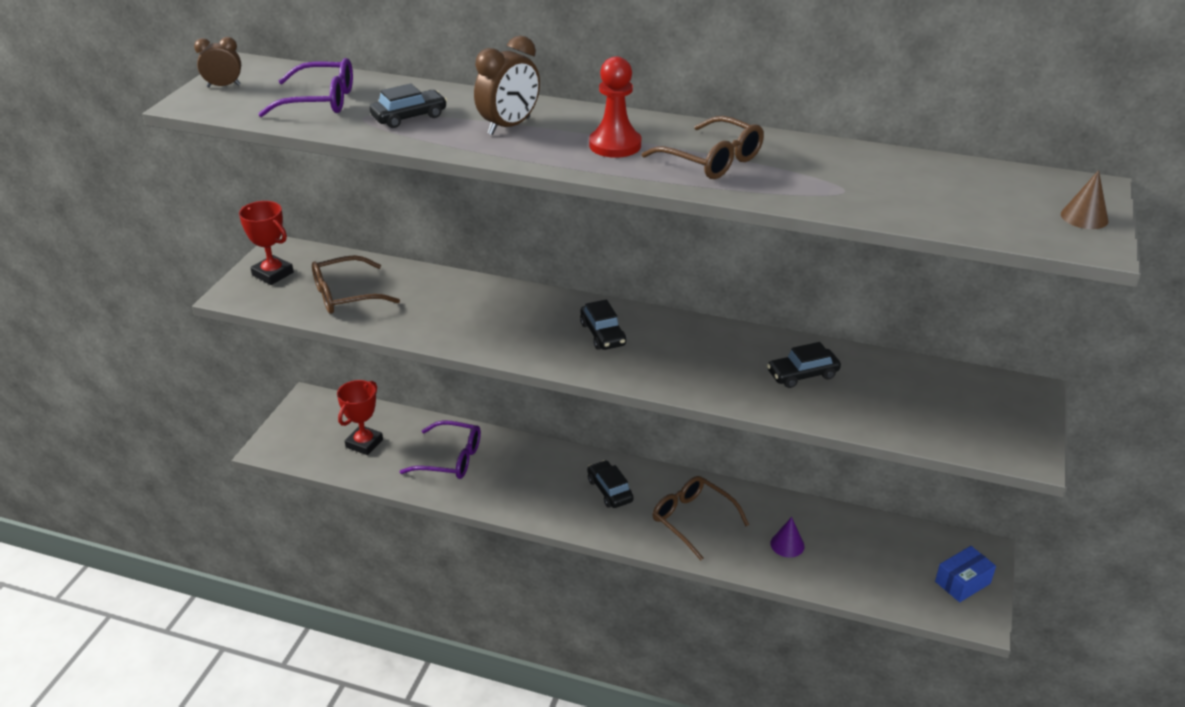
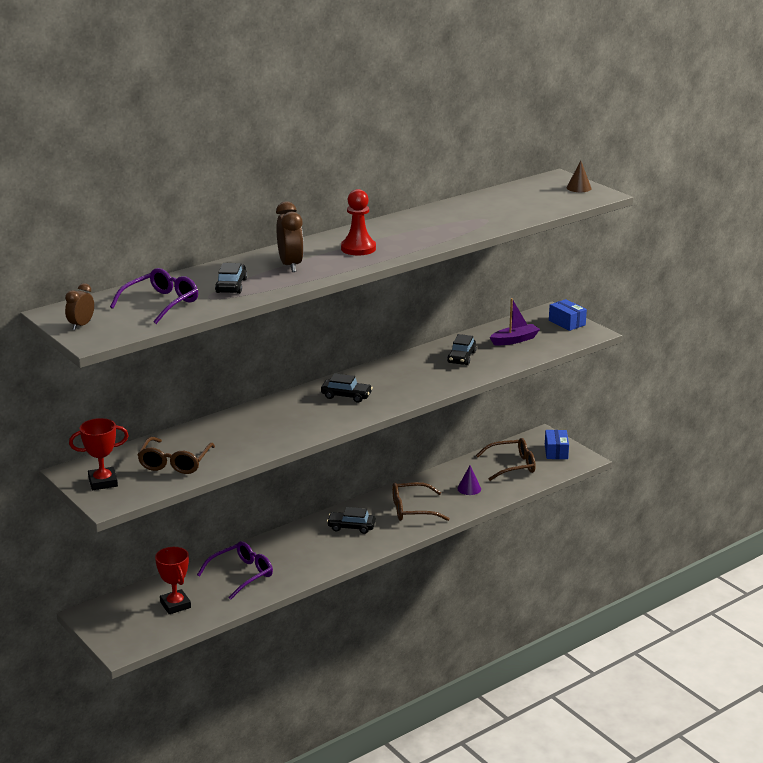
camera: 55 degrees left, 10 degrees down
brown glasses [642,116,764,179] -> brown glasses moved to [476,438,536,481]
none -> purple boat [490,298,540,345]
none -> blue box [549,299,587,331]

